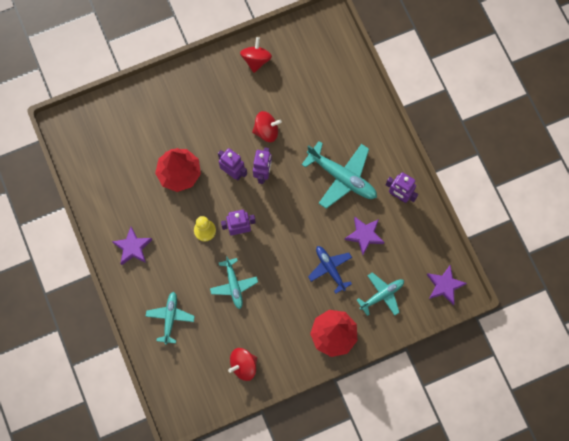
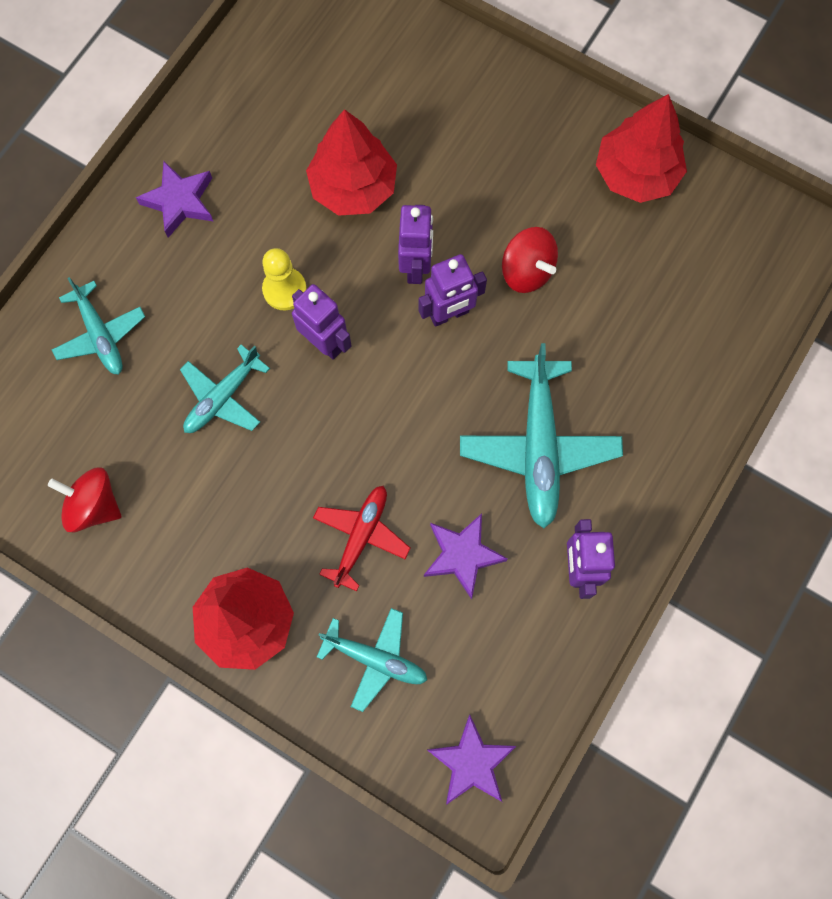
camera: 55 degrees right, 0 degrees up
turquoise plane [145,291,195,345] -> turquoise plane turned 90 degrees clockwise [52,277,145,375]
red spinning top [240,37,272,73] -> red tree [596,94,687,203]
blue plane [308,246,352,294] -> red plane [313,486,410,591]

